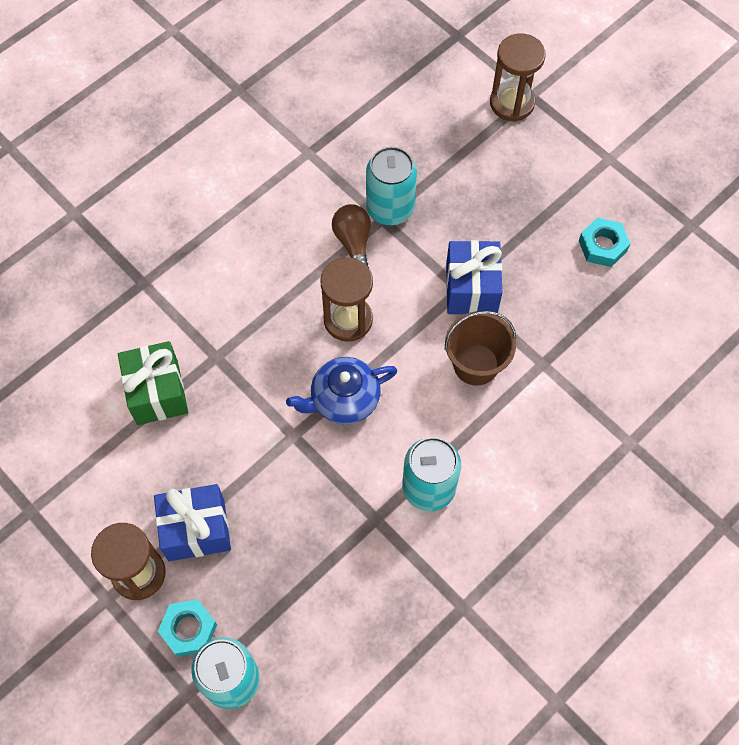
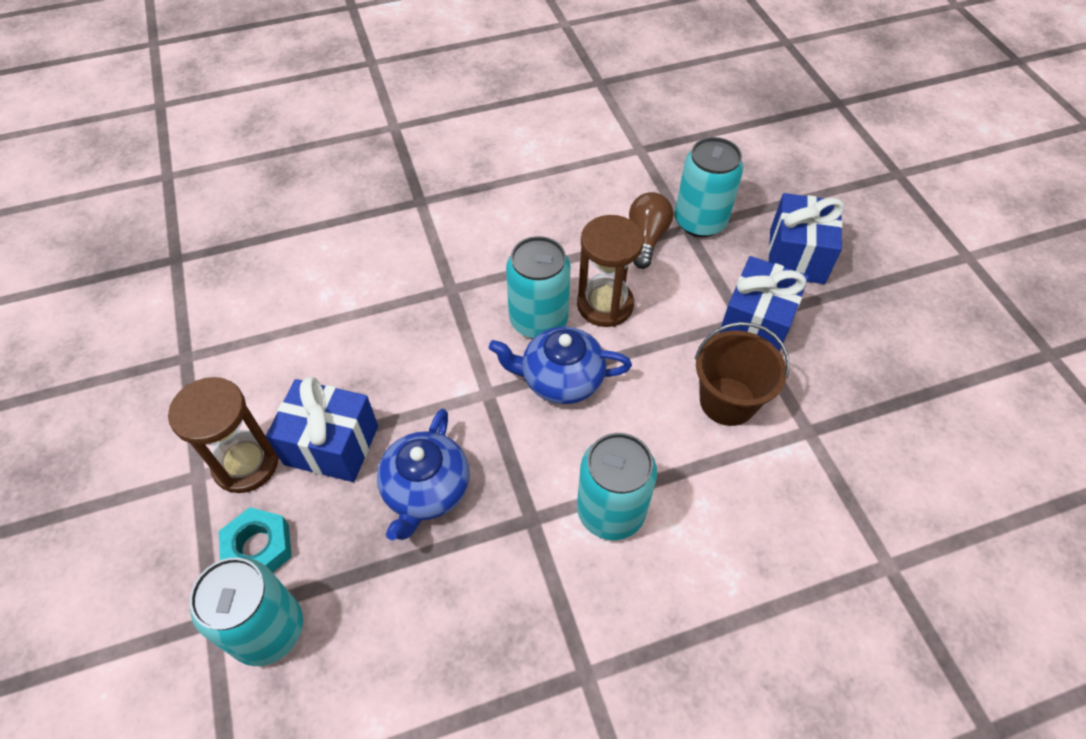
camera: 25 degrees right, 10 degrees down
green gift [118,341,188,425] -> none
brown hourglass [490,33,546,122] -> none
turquoise nut [579,218,630,267] -> none
none -> blue teapot [377,409,470,540]
none -> turquoise can [506,236,571,338]
none -> blue gift [768,193,845,284]

